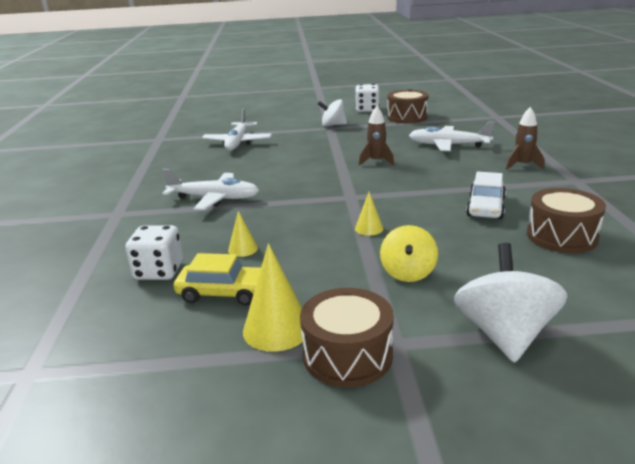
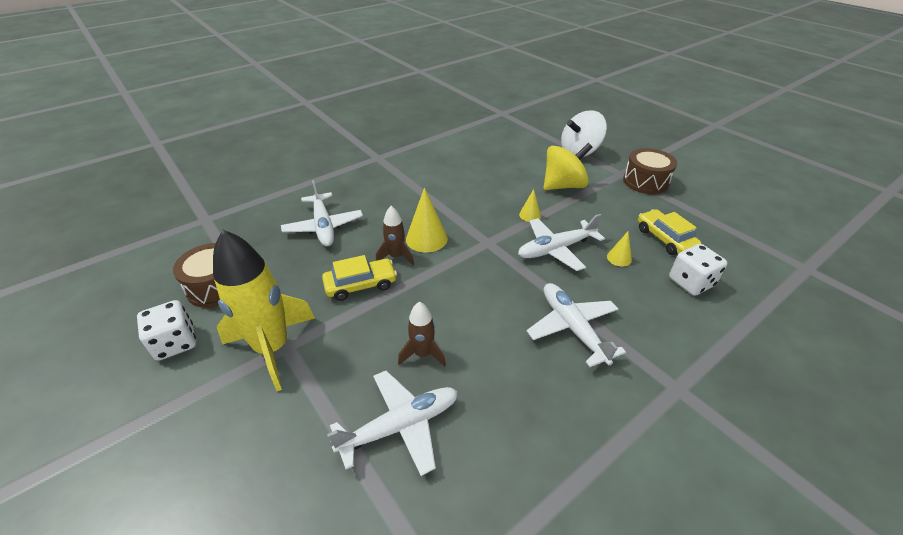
camera: 125 degrees left, 15 degrees up
yellow cone [243,243,303,352] -> yellow cone moved to [406,187,448,253]
white spinning top [318,99,347,127] -> yellow rocket [213,230,315,391]
yellow spinning top [380,225,438,282] -> yellow spinning top [543,143,593,190], size x1.55
white car [466,171,506,219] -> none
brown rocket [506,107,544,170] -> brown rocket moved to [398,302,446,367]
brown drum [527,188,606,253] -> none
none -> yellow car [322,255,397,301]
none -> white plane [518,214,605,271]

